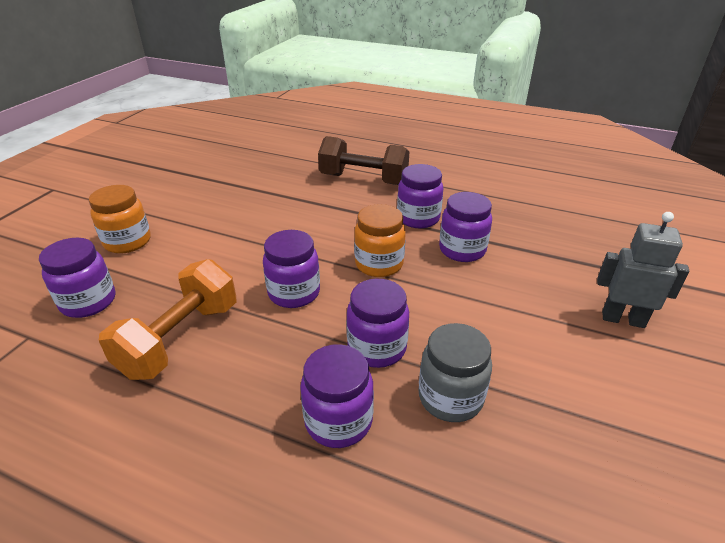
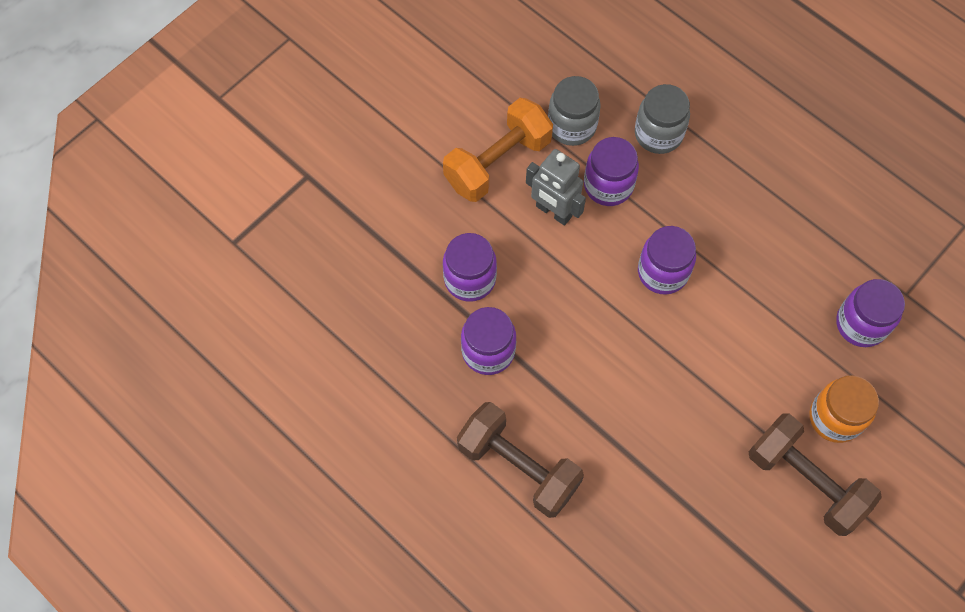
camera: 160 degrees left, 30 degrees up
orange dumbbell [99,259,236,380] -> orange dumbbell moved to [443,98,553,202]
purple jar [300,344,374,448] -> grey jar [635,84,690,154]
orange jar [354,204,406,277] -> none
grey robot [597,212,690,328] -> grey robot moved to [526,149,586,226]
none -> brown dumbbell [749,413,882,536]

